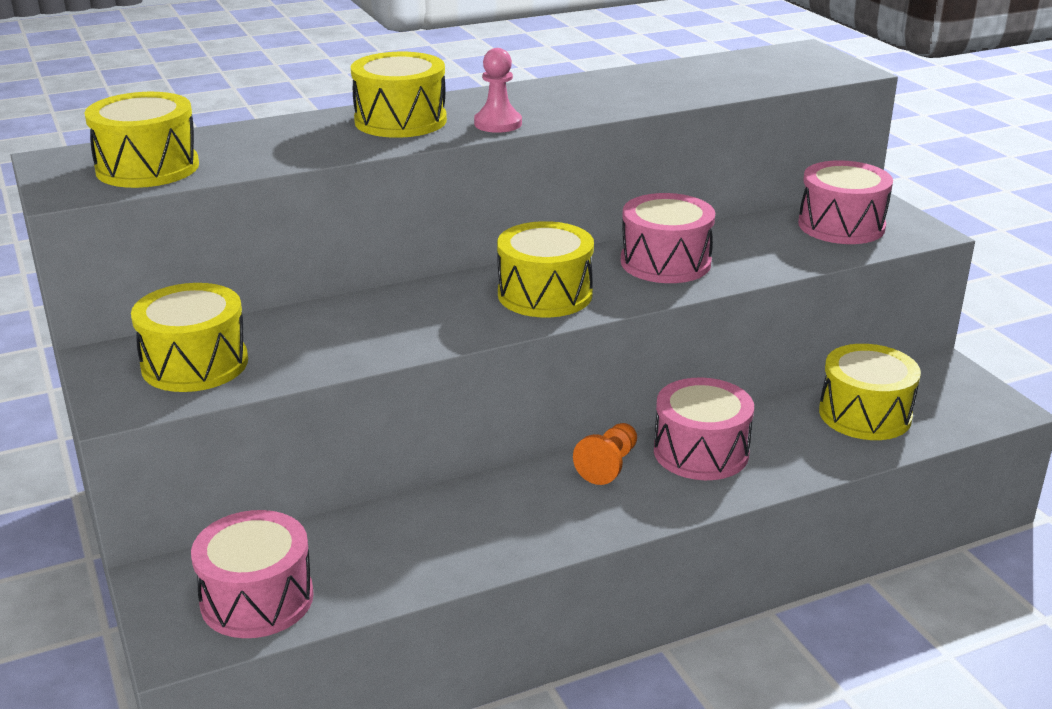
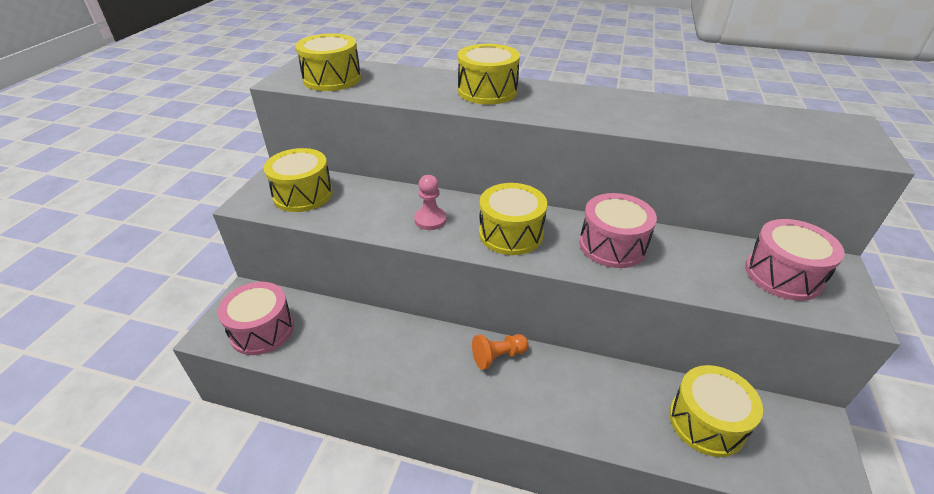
camera: 40 degrees right, 10 degrees up
pink pawn [474,48,522,133] -> pink pawn moved to [414,175,447,230]
pink drum [654,377,754,480] -> none

